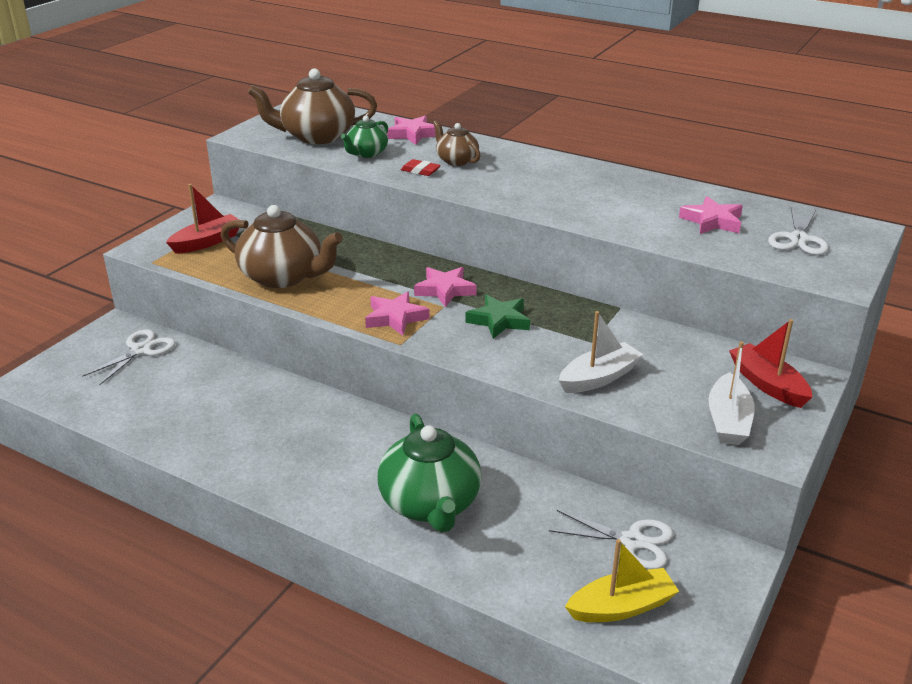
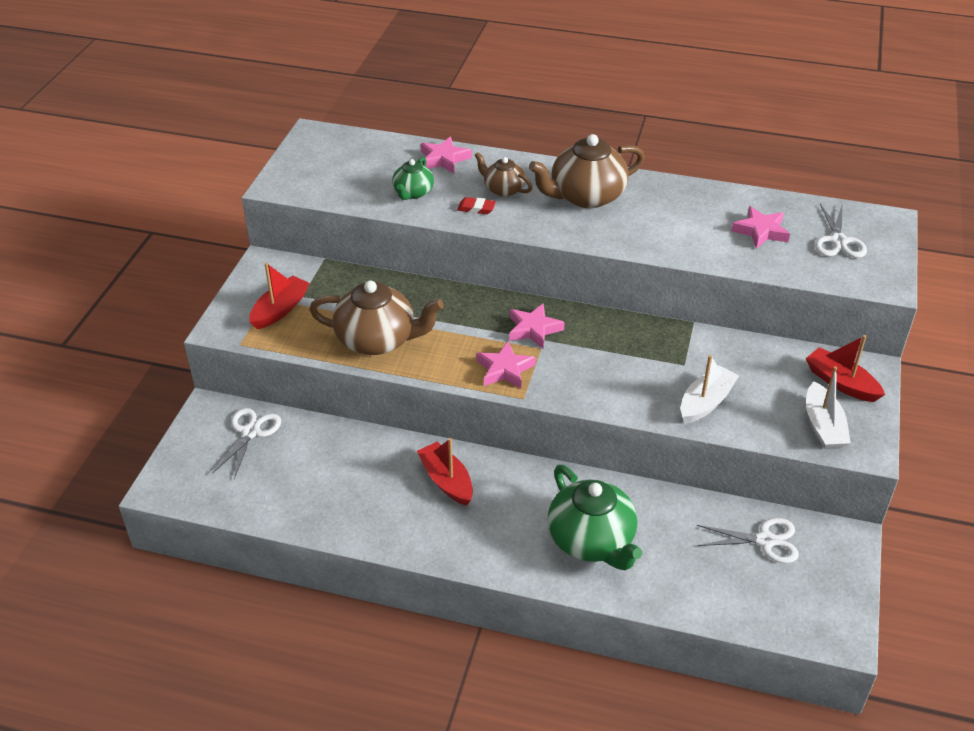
camera: 15 degrees left, 10 degrees up
brown teapot [248,68,377,144] -> brown teapot moved to [529,134,645,208]
green star [465,294,530,339] -> none
yellow boat [565,539,679,622] -> none
none -> red boat [417,438,473,506]

